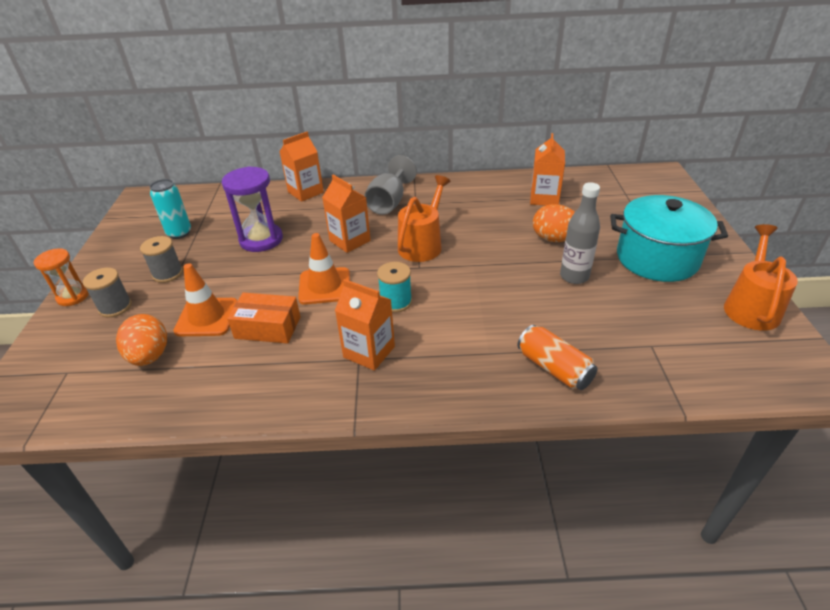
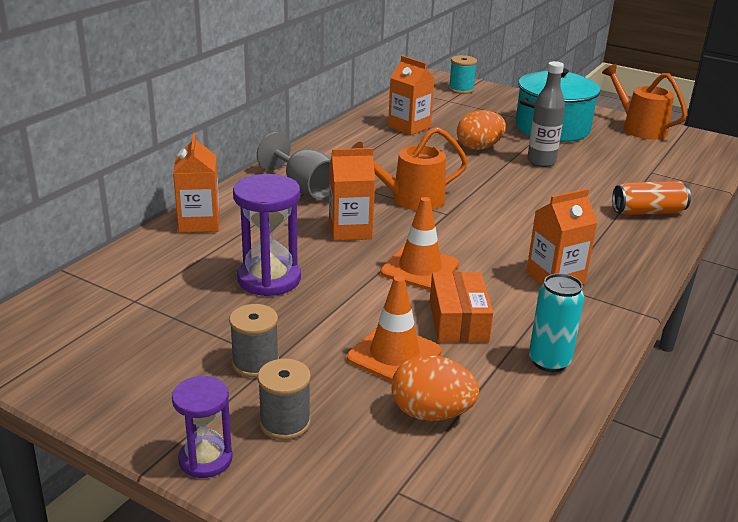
camera: 60 degrees left, 10 degrees down
orange hourglass [34,248,89,306] -> purple hourglass [172,376,233,478]
turquoise can [150,179,191,239] -> turquoise can moved to [529,273,584,372]
orange box [227,293,300,344] -> orange box turned 45 degrees counterclockwise [430,272,493,342]
turquoise spool [377,262,412,313] -> turquoise spool moved to [449,55,477,94]
orange watering can [398,175,451,262] -> orange watering can turned 75 degrees counterclockwise [352,127,468,211]

